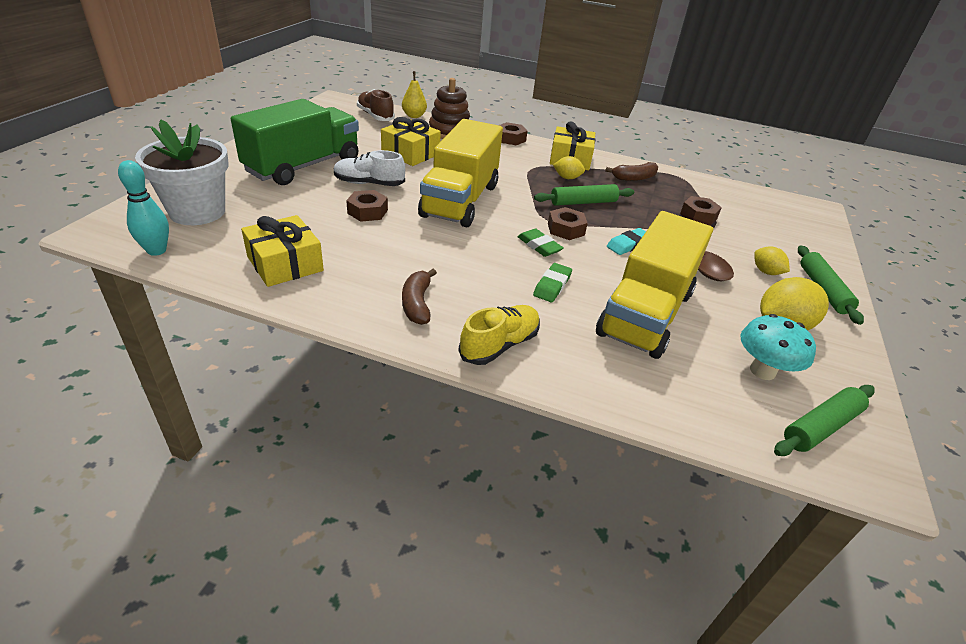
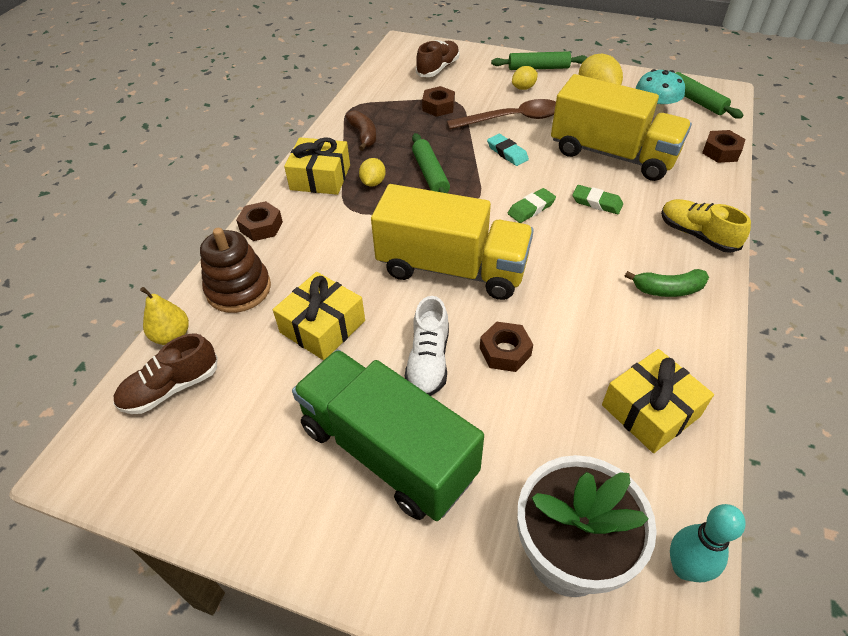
camera: 85 degrees left, 10 degrees up
brown banana [402,269,437,325] -> green banana [625,269,709,297]
brown nut [548,207,588,240] -> brown nut moved to [702,130,746,163]
none -> brown shoe [416,40,460,77]

